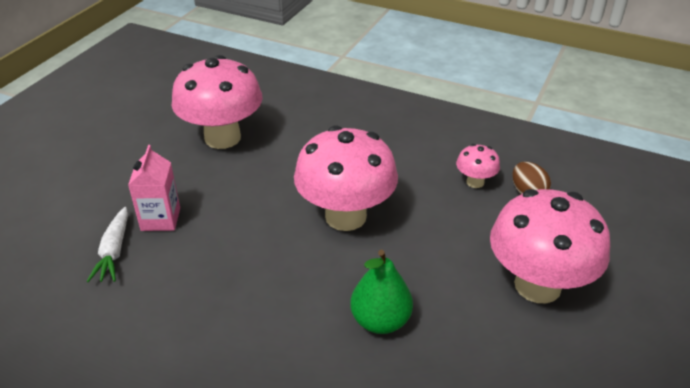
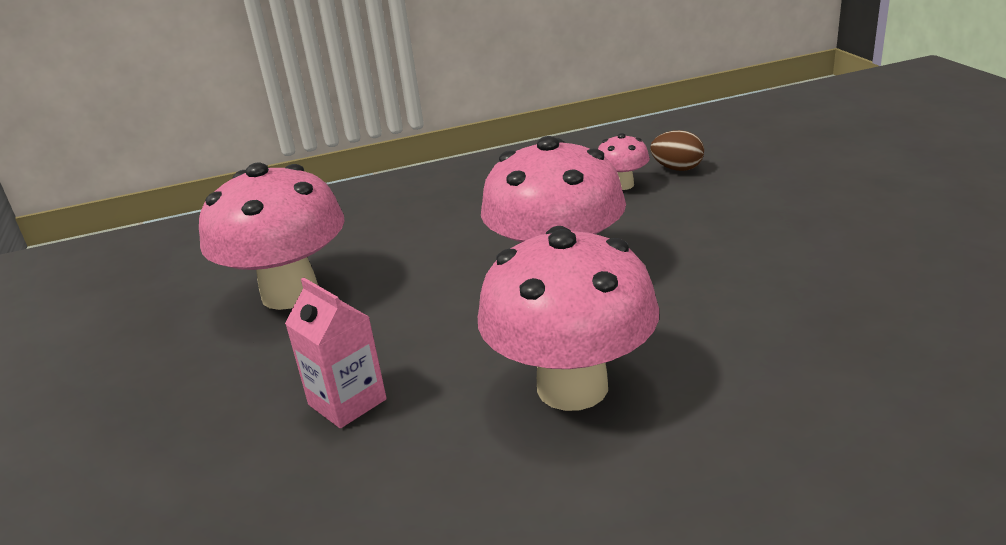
camera: 40 degrees left, 10 degrees down
white carrot [87,207,128,282] -> none
green pear [350,250,413,334] -> none
pink mushroom [490,189,610,303] -> pink mushroom moved to [478,226,659,411]

